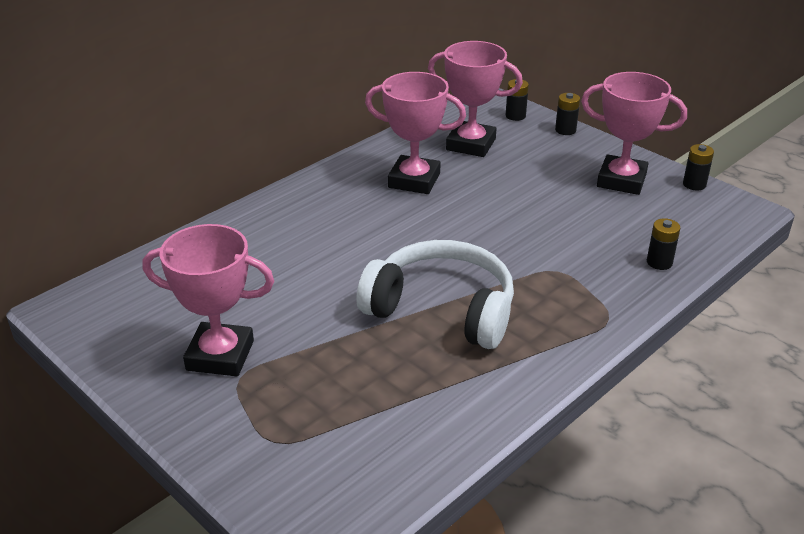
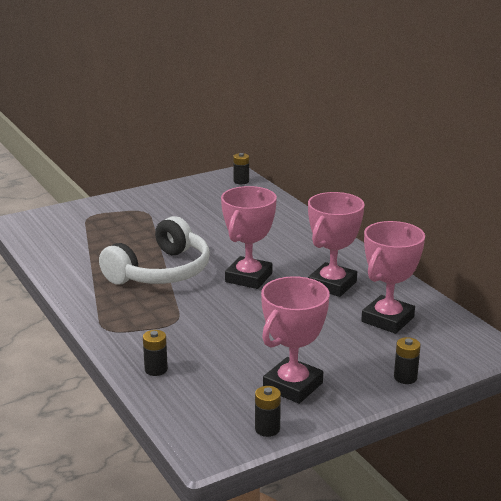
camera: 105 degrees right, 10 degrees down
pink trophy [142,224,274,376] -> pink trophy moved to [221,186,277,289]
black battery [506,79,529,121] -> black battery moved to [233,153,249,184]

